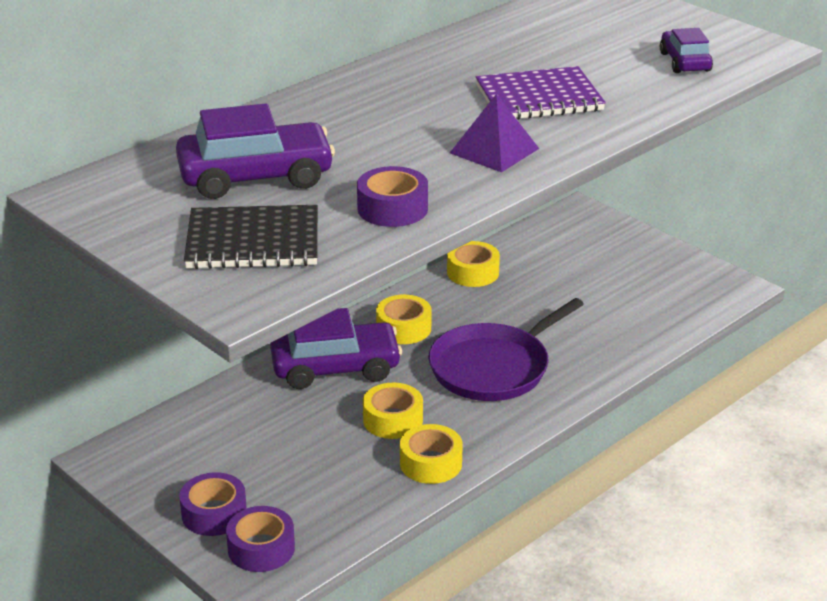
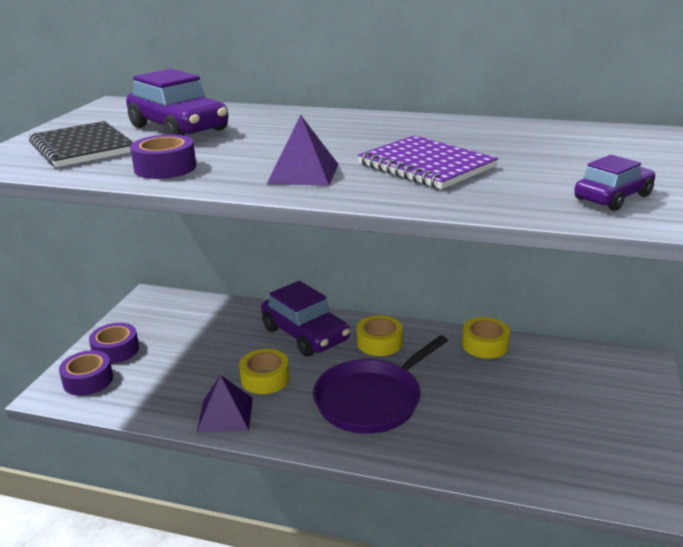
camera: 60 degrees right, 5 degrees down
yellow tape [400,424,463,484] -> purple pyramid [197,375,253,433]
purple pan [428,298,584,401] -> purple pan turned 60 degrees counterclockwise [313,335,448,434]

